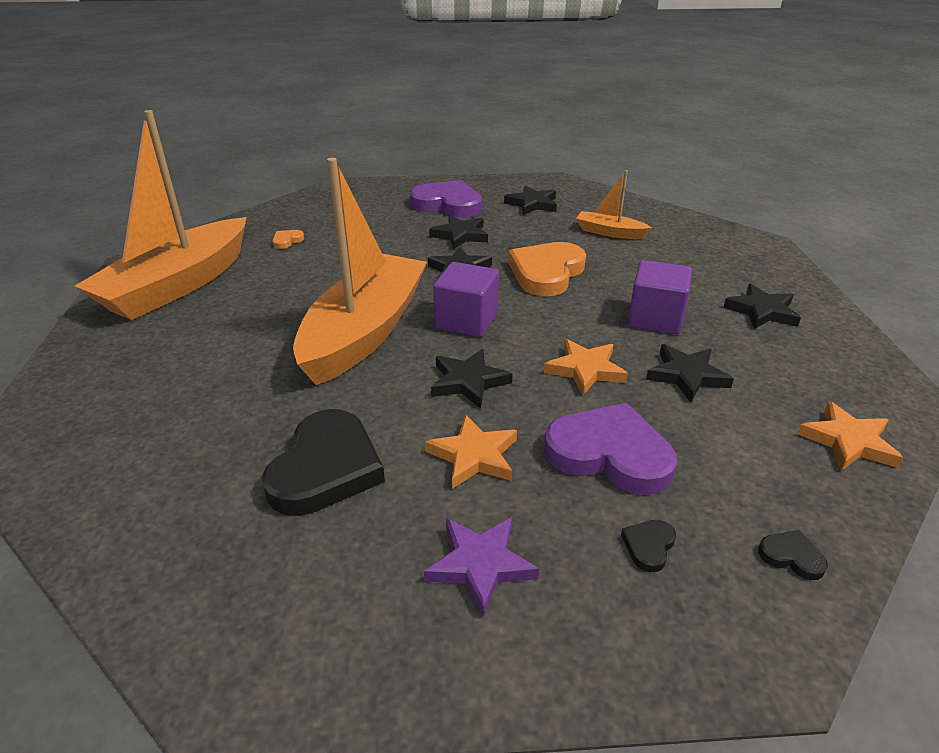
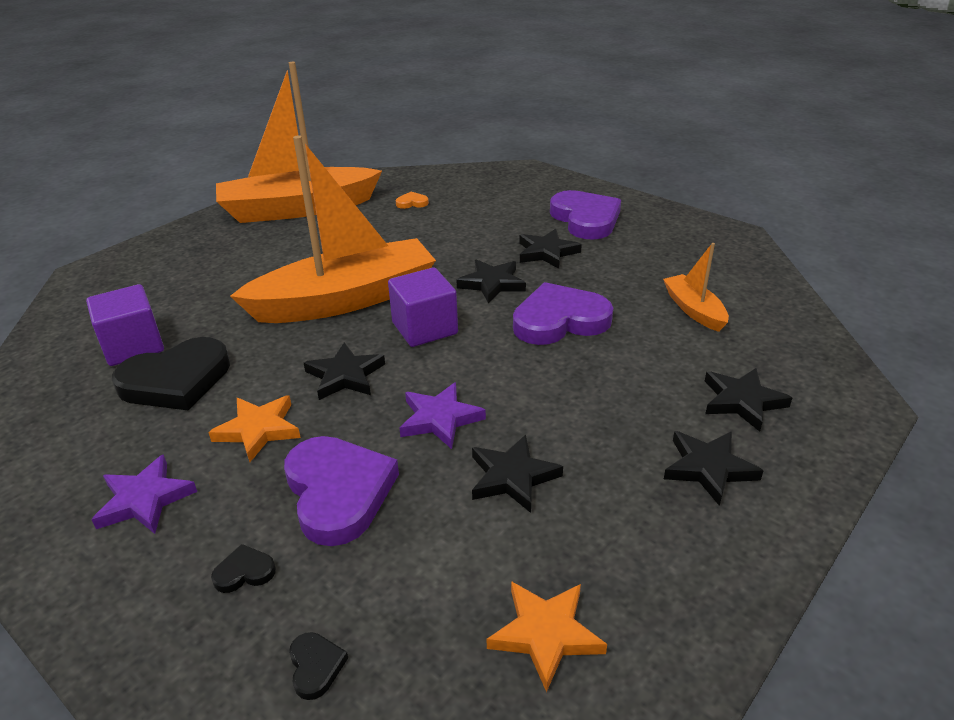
camera: 45 degrees right, 0 degrees up
black star [504,185,557,215] -> black star moved to [705,368,792,432]
orange heart [508,242,586,296] -> purple heart [513,282,613,345]
orange star [544,339,628,396] -> purple star [400,382,486,449]
purple cube [628,260,692,334] -> purple cube moved to [86,284,164,366]

